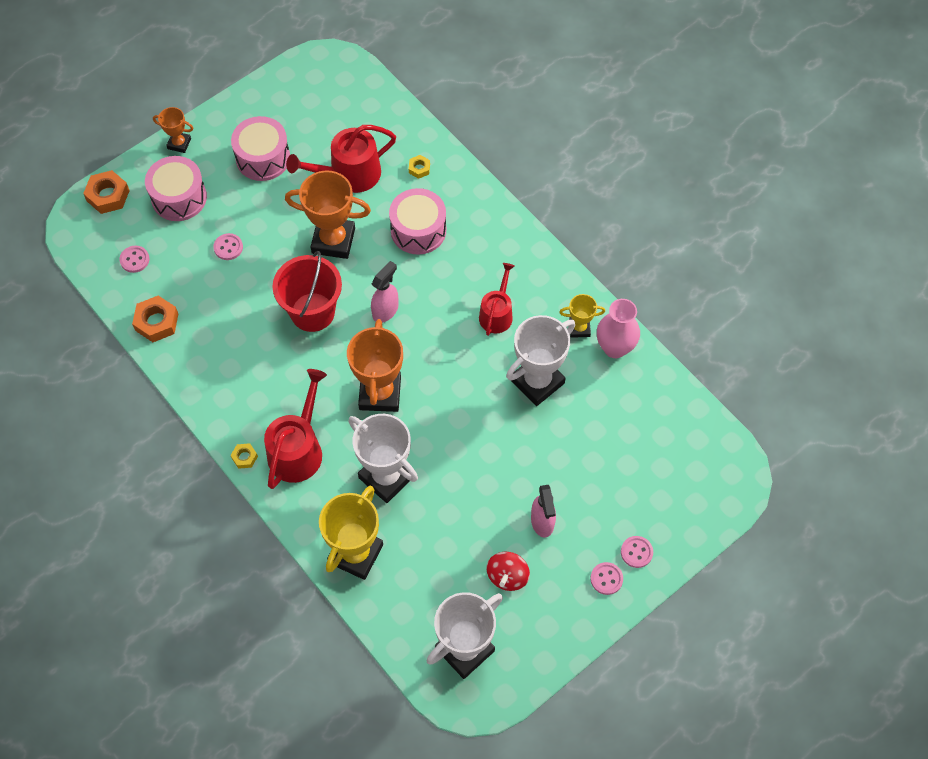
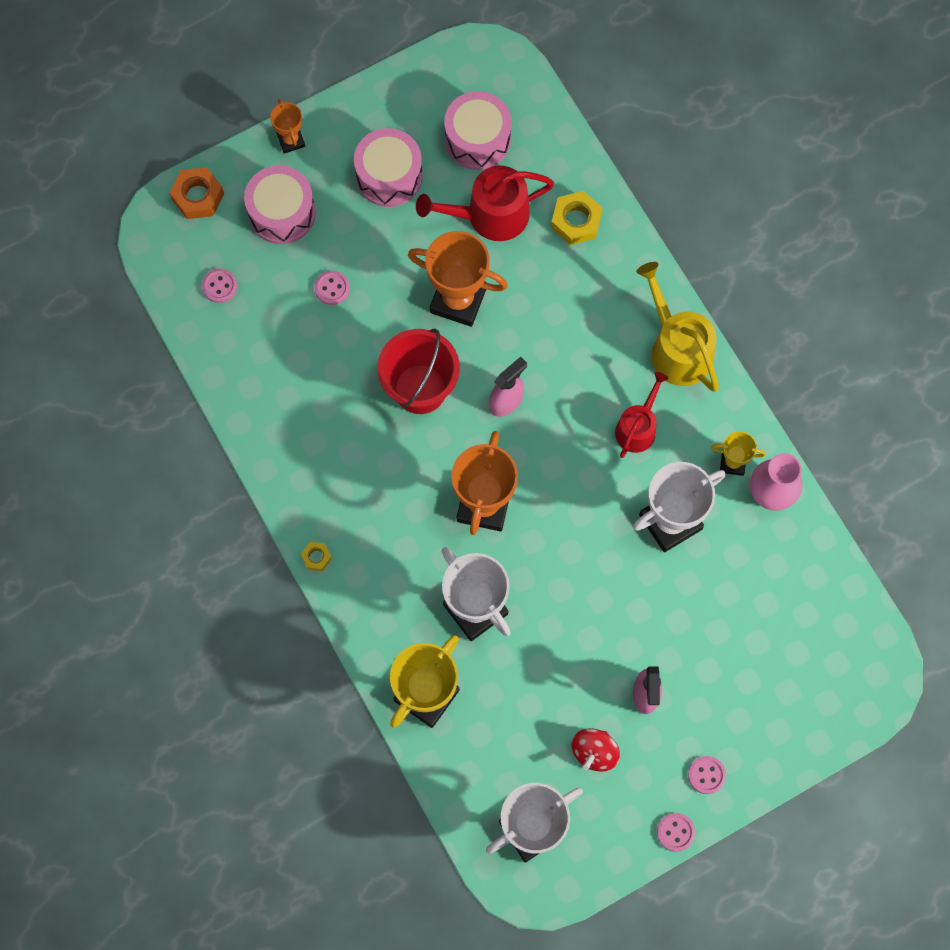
camera: 10 degrees right, 10 degrees up
orange nut [132,296,178,342] -> none
orange trophy [153,107,194,153] -> orange trophy turned 45 degrees clockwise [270,98,305,154]
red watering can [264,369,327,489] -> none
pink drum [389,188,446,255] -> pink drum moved to [444,91,512,170]
yellow nut [409,155,430,179] -> yellow nut [551,191,603,245], size x1.82
pink button [621,536,653,568] -> pink button moved to [657,813,695,852]
none -> yellow watering can [636,262,719,392]

